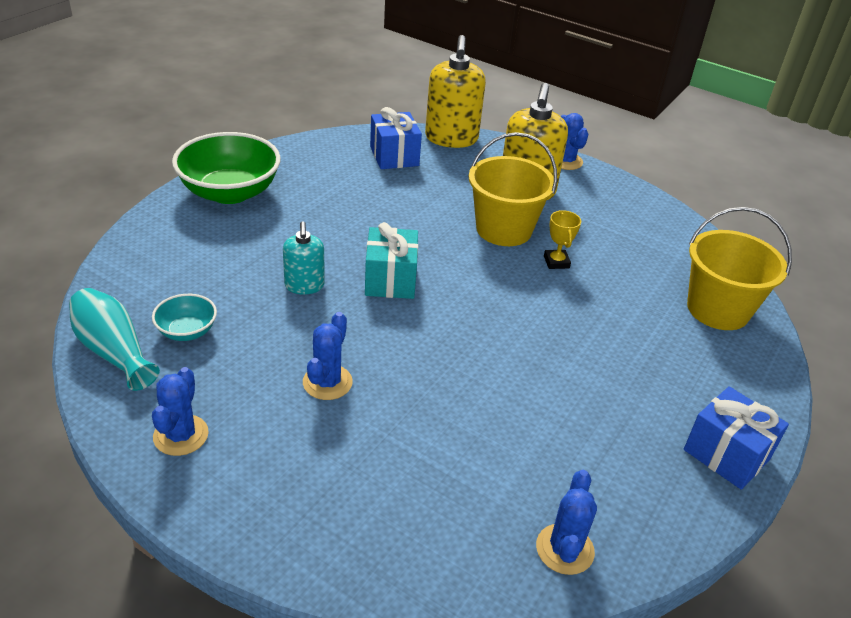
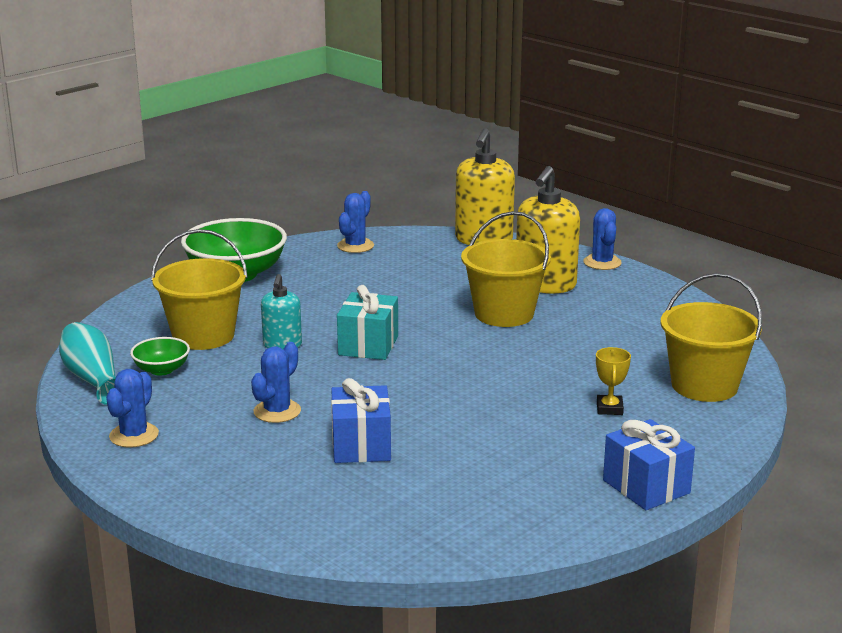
camera: 15 degrees right, 15 degrees down
turquoise bowl [152,294,217,341] -> green bowl [130,337,190,376]
blue gift [370,107,422,169] -> blue gift moved to [331,378,391,463]
blue cactus [536,470,597,575] -> blue cactus moved to [337,191,374,253]
yellow trophy [544,210,581,269] -> yellow trophy moved to [596,347,631,415]
none -> yellow bucket [151,229,248,350]

